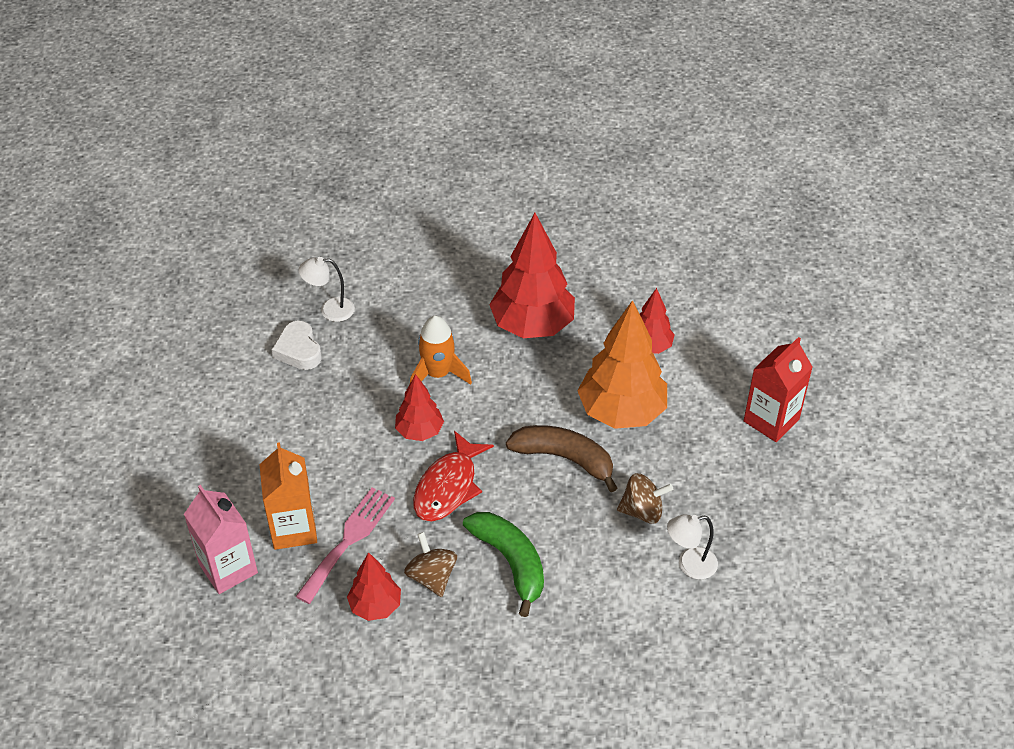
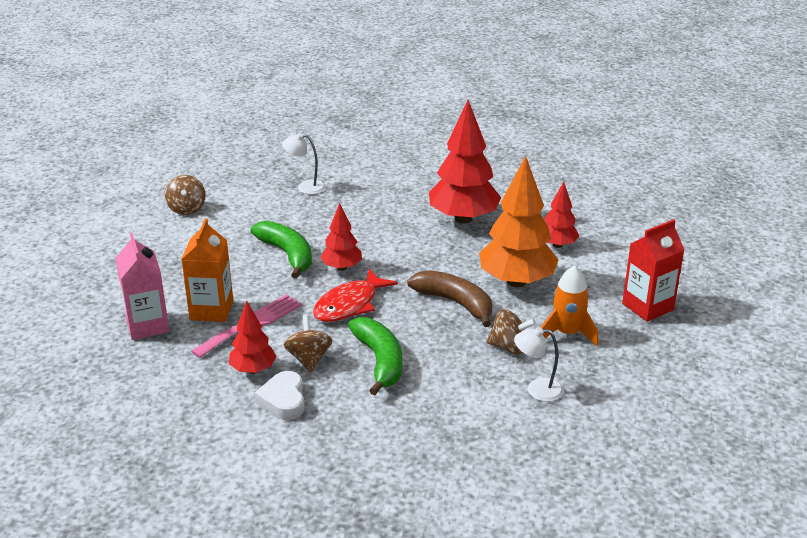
camera: 15 degrees right, 15 degrees down
white heart [272,321,322,370] -> white heart moved to [254,371,304,420]
orange rocket [410,316,472,385] -> orange rocket moved to [541,266,598,346]
none -> brown spinning top [165,175,205,215]
none -> green banana [251,221,312,279]

